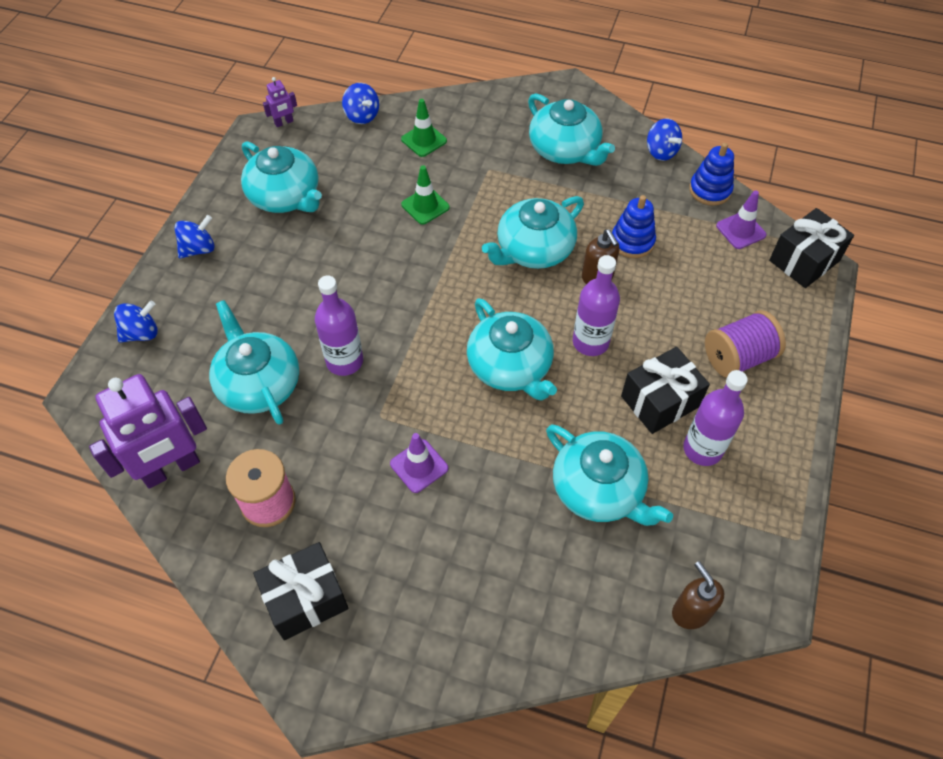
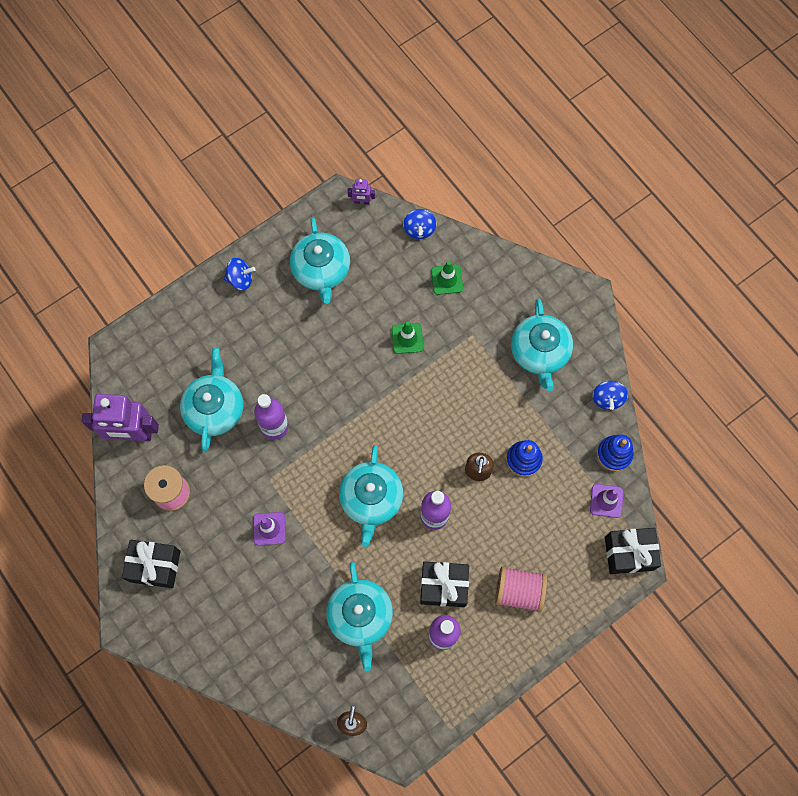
camera: 35 degrees right, 15 degrees up
blue spinning top [114,301,158,343] -> none
turquoise teapot [482,196,584,269] -> none
purple spool [705,310,786,378] -> pink spool [495,566,547,613]

